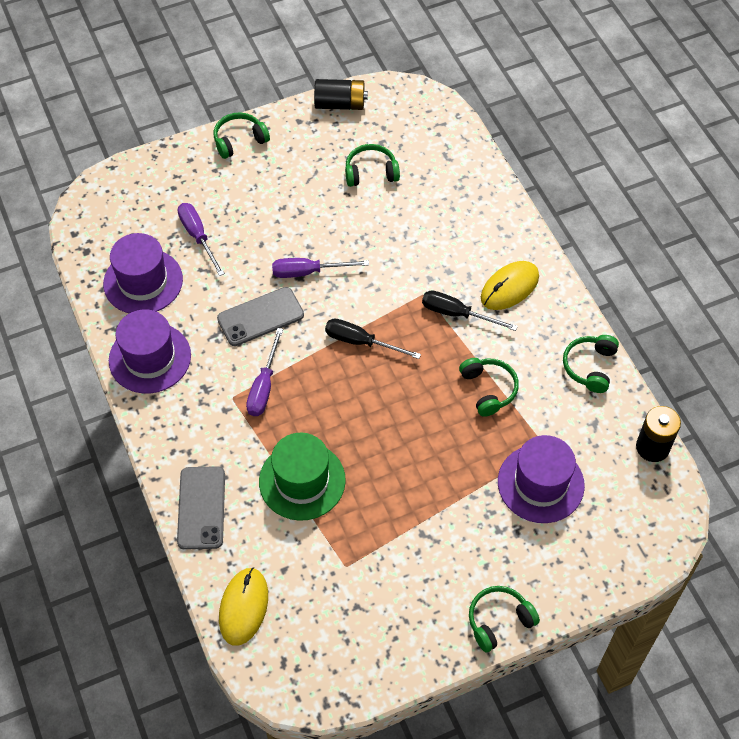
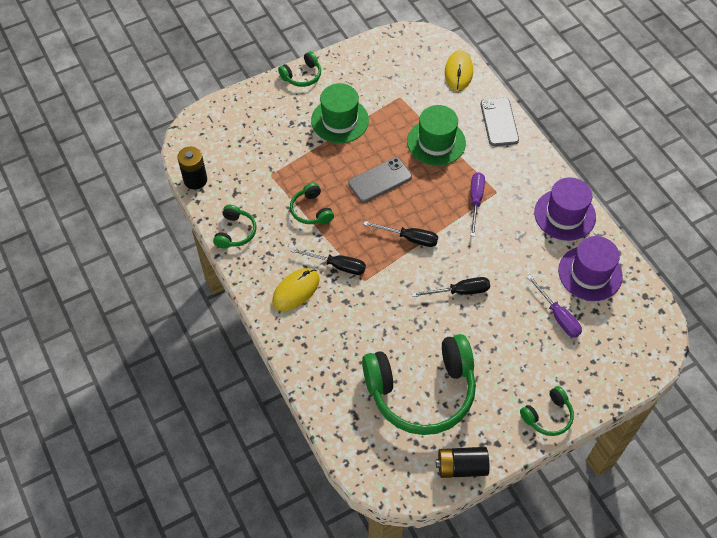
camera: 175 degrees right, 0 degrees up
grey phone [217,287,304,346] -> grey phone moved to [348,157,412,203]
purple screwdriver [272,258,369,278] -> black screwdriver [412,277,490,297]
green headphones [345,144,400,187] -> green headphones [362,334,476,435], size x2.24
purple hat [498,435,585,523] -> none
none -> green hat [311,83,369,143]

